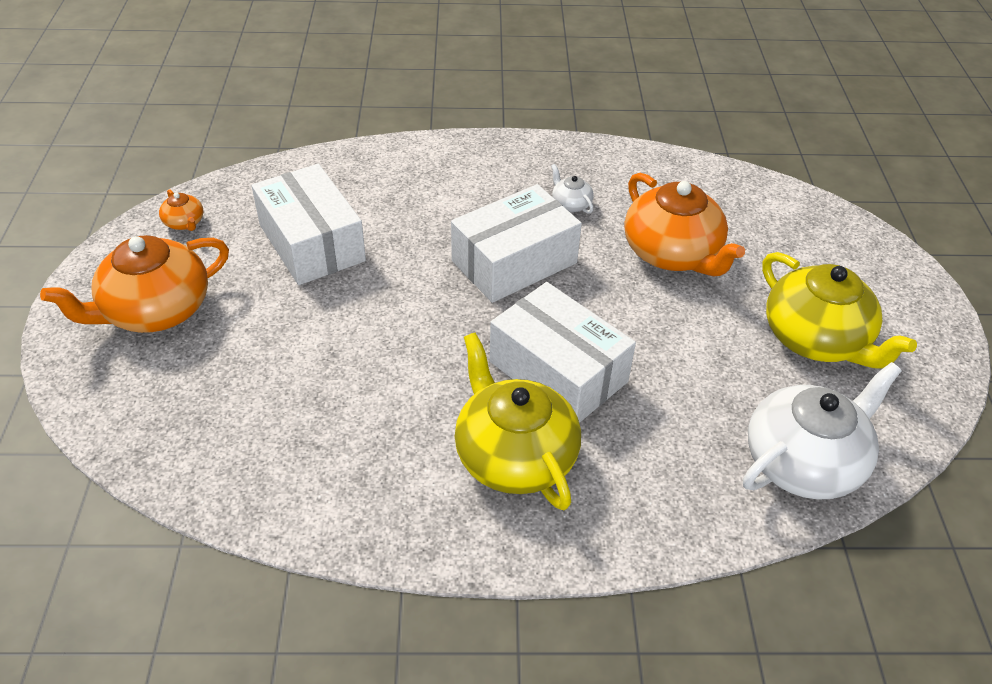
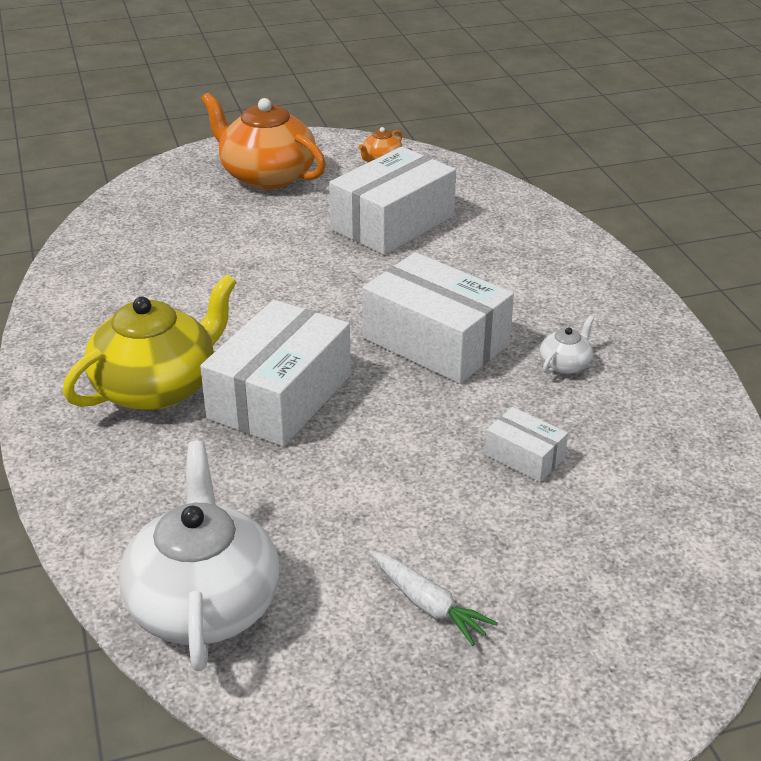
camera: 75 degrees right, 10 degrees down
orange teapot [624,173,745,276] -> white box [485,407,568,482]
white teapot [743,362,902,499] -> white teapot turned 135 degrees counterclockwise [119,441,280,671]
yellow teapot [762,252,917,369] -> white carrot [369,551,498,646]

